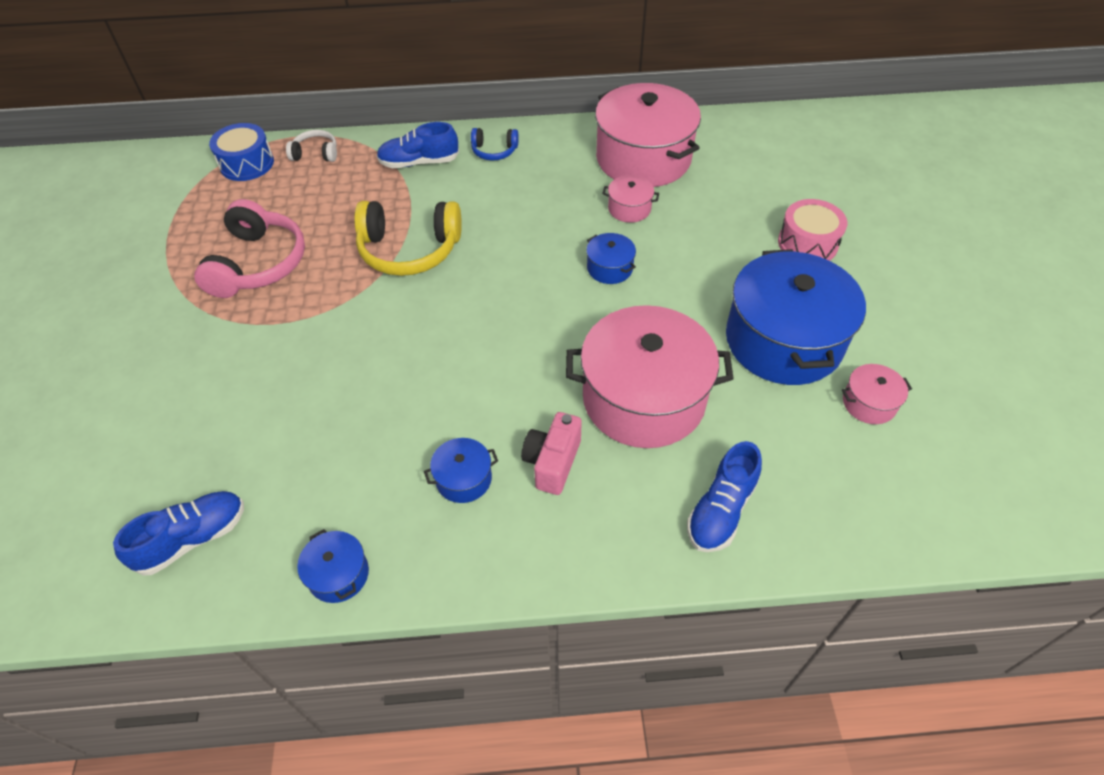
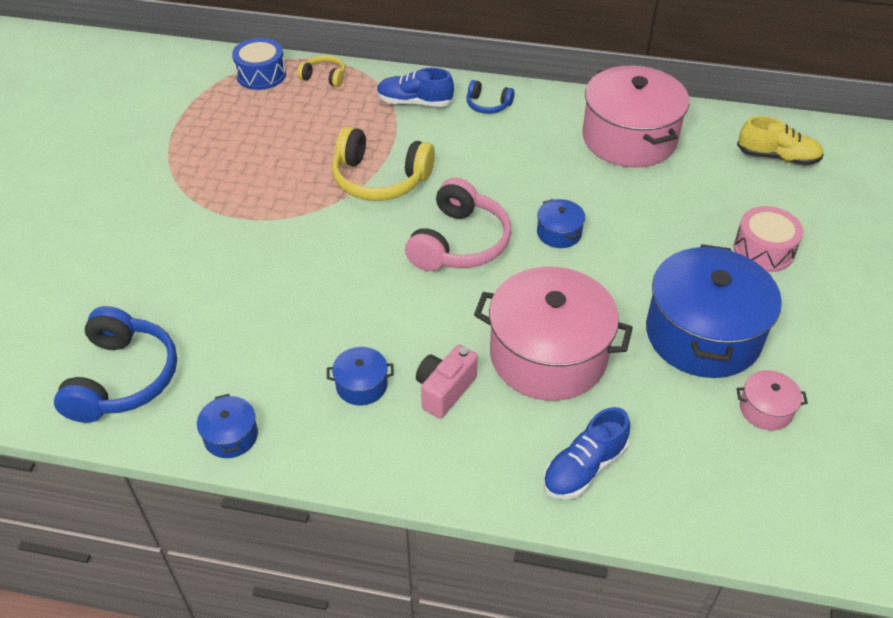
camera: 15 degrees right, 5 degrees down
blue shoe [113,491,244,576] -> blue headphones [54,306,177,423]
pink headphones [194,199,305,298] -> pink headphones moved to [405,178,511,271]
white headphones [286,130,337,162] -> yellow headphones [297,55,345,87]
pink pot [602,175,659,223] -> none
none -> yellow shoe [737,116,823,166]

